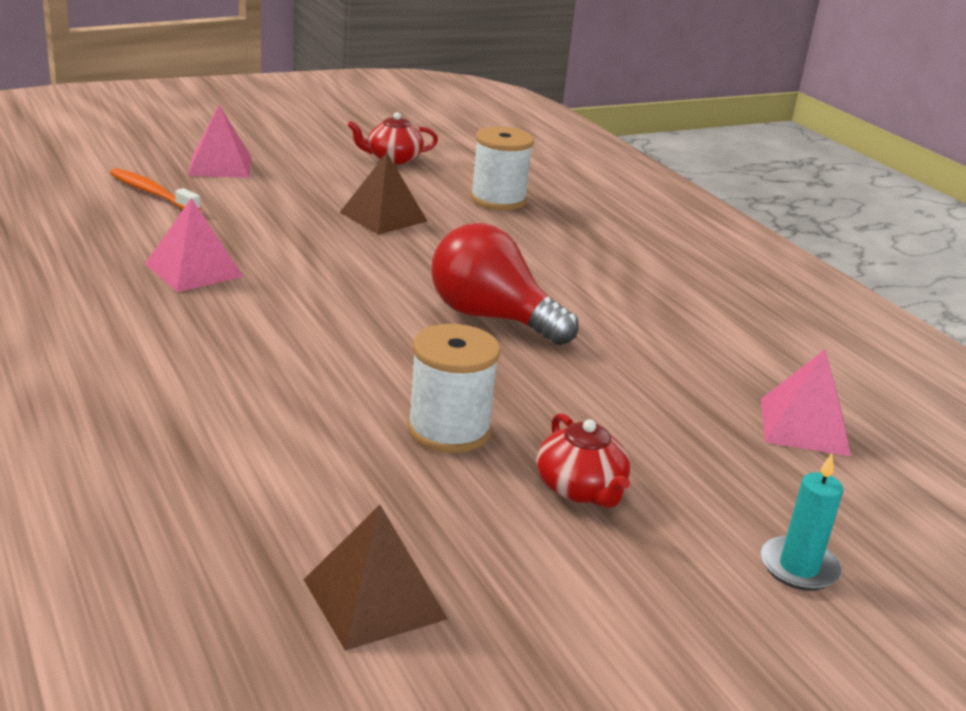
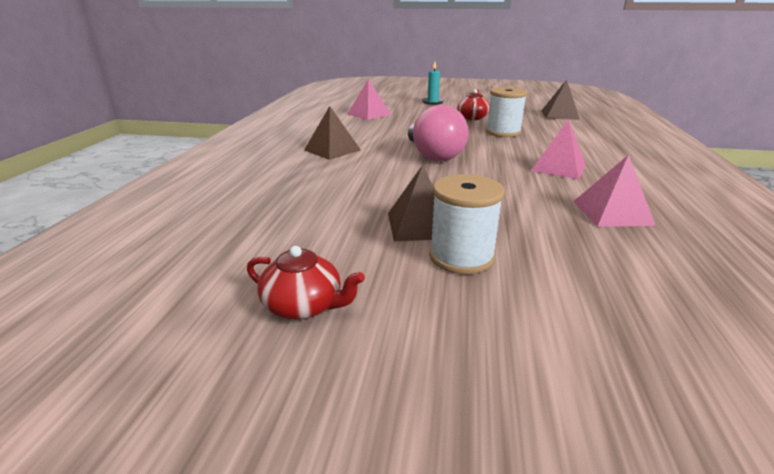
camera: 140 degrees left, 0 degrees up
orange toothbrush [110,168,201,210] -> none
pink pyramid [188,105,252,178] -> pink pyramid moved to [531,119,586,179]
red light bulb [431,223,579,345] -> pink light bulb [408,105,469,161]
white spool [470,126,534,210] -> white spool moved to [429,174,505,275]
none -> brown pyramid [304,106,361,160]

